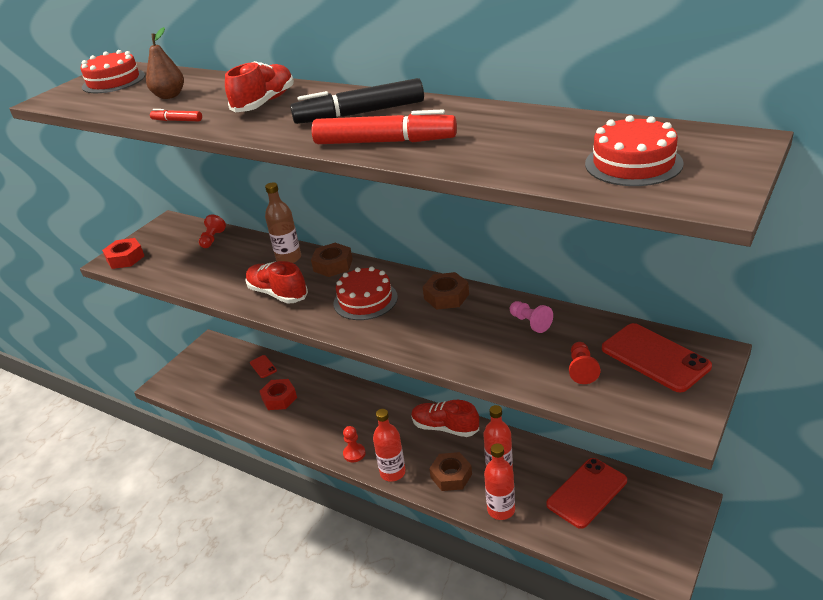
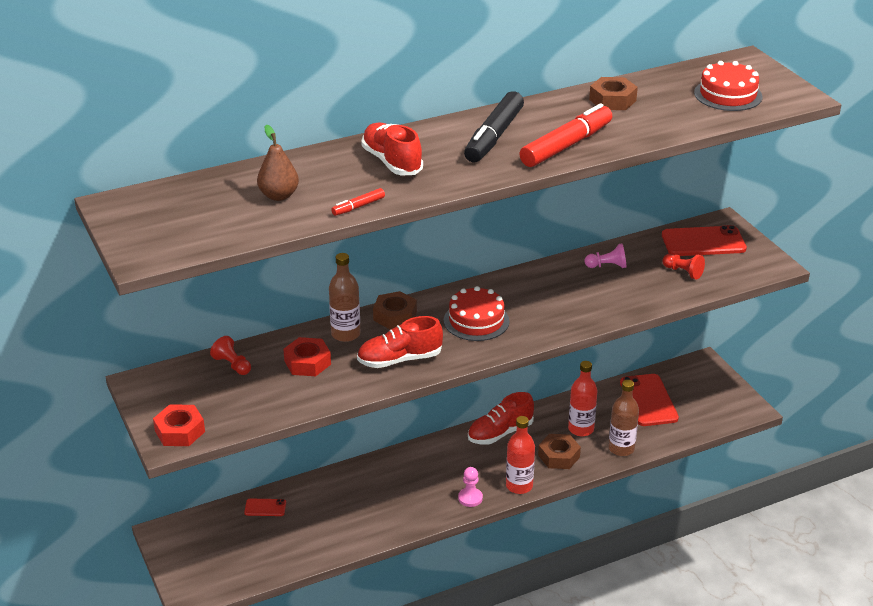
camera: 60 degrees left, 0 degrees up
red cake [81,50,145,93] -> none
red nut [260,379,297,410] -> red nut moved to [283,337,331,376]
red pawn [343,426,366,462] -> pink pawn [458,467,483,507]
brown nut [423,272,469,310] -> brown nut moved to [589,77,638,110]
red bottle [484,444,515,520] -> brown bottle [608,380,639,456]

